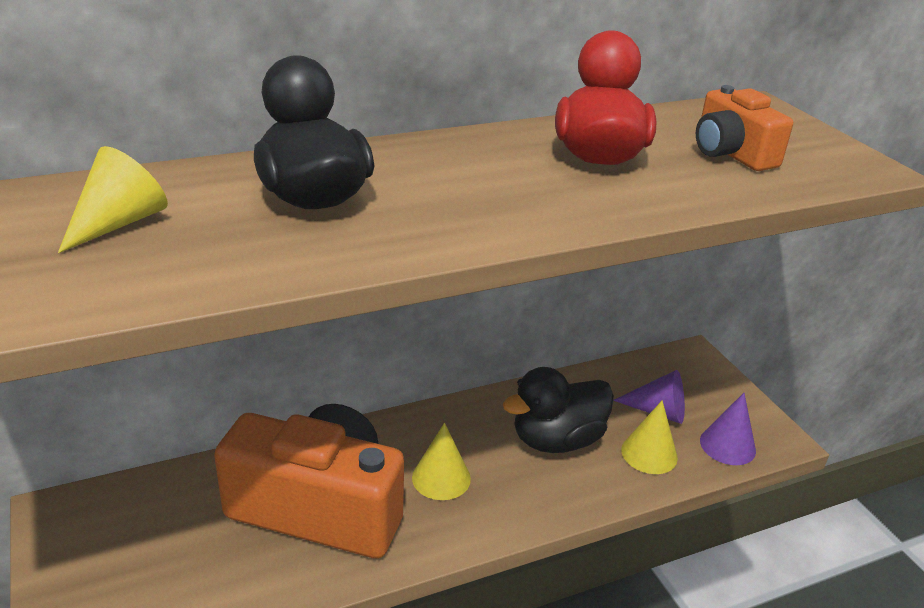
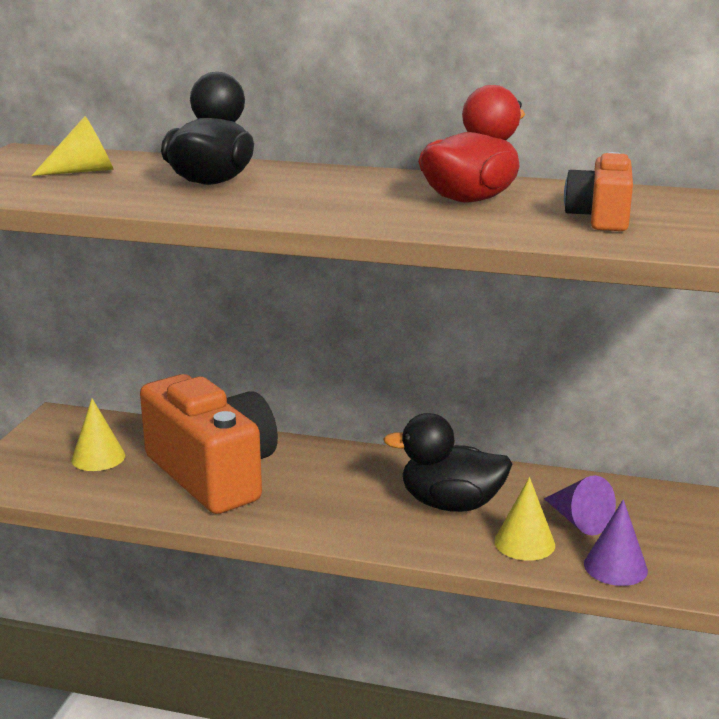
camera: 40 degrees right, 10 degrees down
yellow cone [412,423,471,500] -> yellow cone moved to [71,398,125,471]

